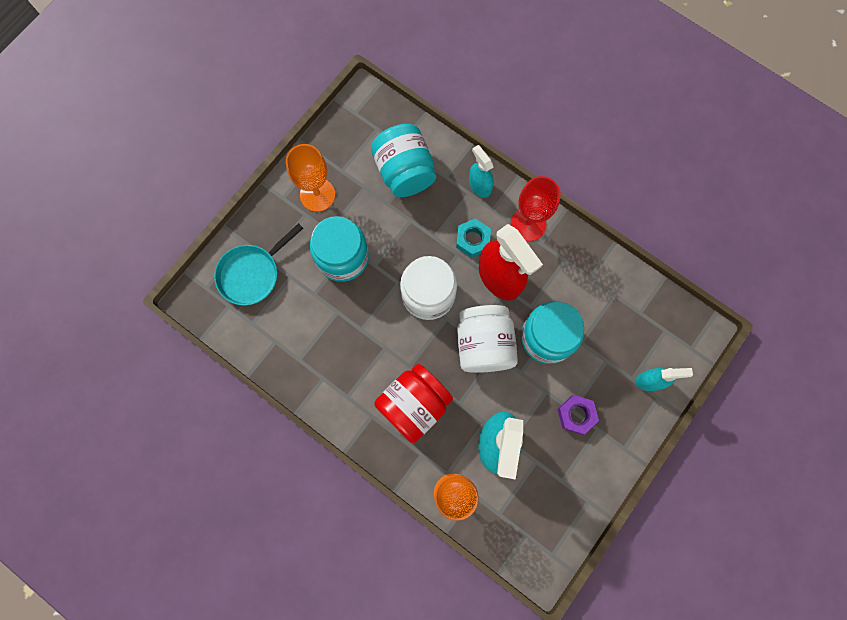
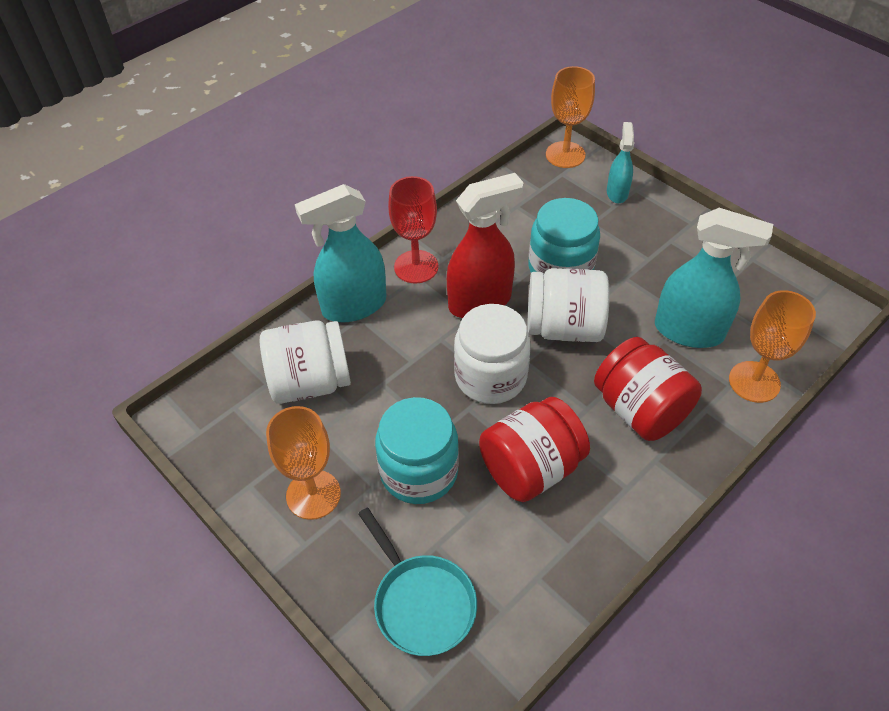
camera: 80 degrees left, 25 degrees down
turquoise jar [371,124,436,197] -> white jar [260,320,351,404]
turquoise nut [456,218,491,258] -> none
turquoise spray bottle [469,145,494,198] -> turquoise spray bottle [295,184,387,322], size x1.80
purple nut [557,395,599,435] -> none
none -> red jar [479,397,590,502]
none -> orange goblet [546,66,595,168]

